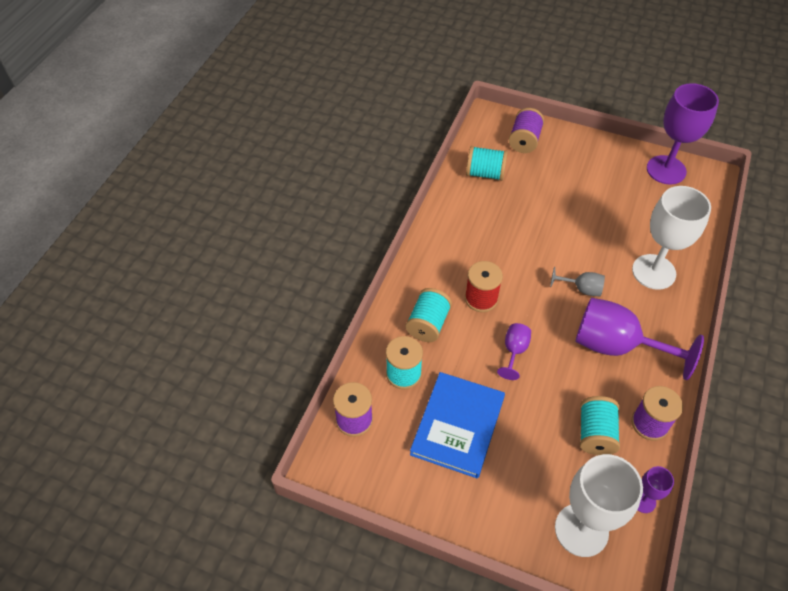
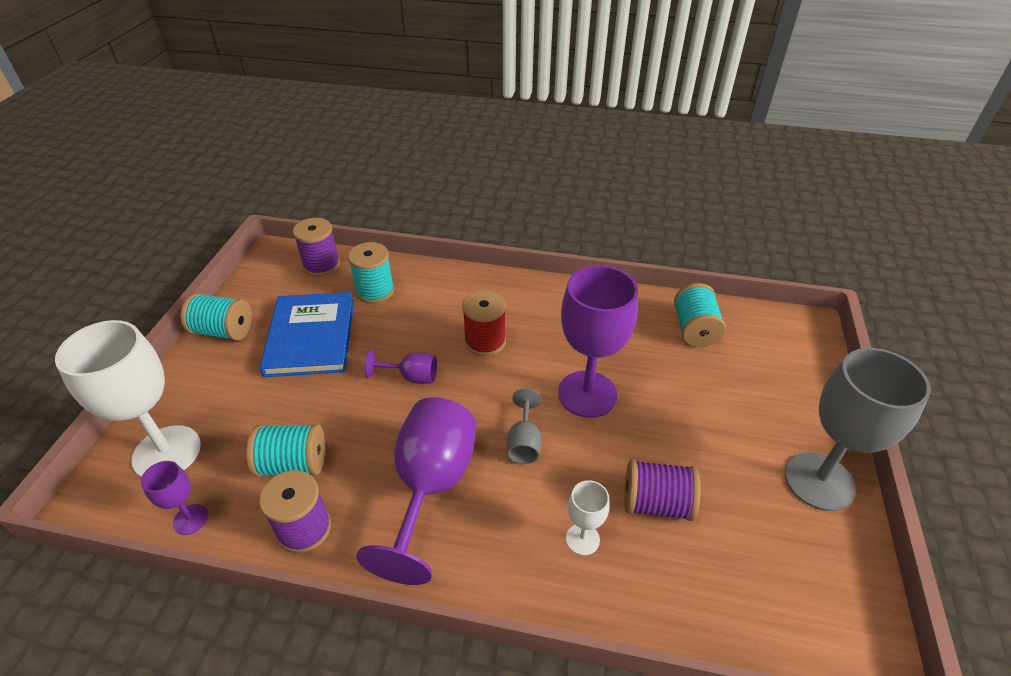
camera: 80 degrees right, 10 degrees down
turquoise spool [405,288,452,342] -> turquoise spool moved to [181,293,252,341]
blue book [410,372,505,479] -> blue book turned 75 degrees clockwise [260,292,354,377]
purple spool [509,108,544,153] -> purple spool moved to [624,459,701,521]
white goblet [632,186,711,290] -> white goblet [566,480,610,555], size x0.48
purple goblet [647,83,719,185] -> purple goblet moved to [558,265,638,418]
none -> grey goblet [784,348,931,511]

